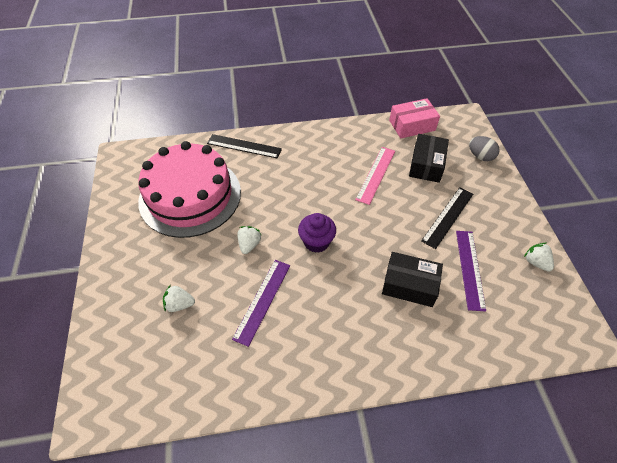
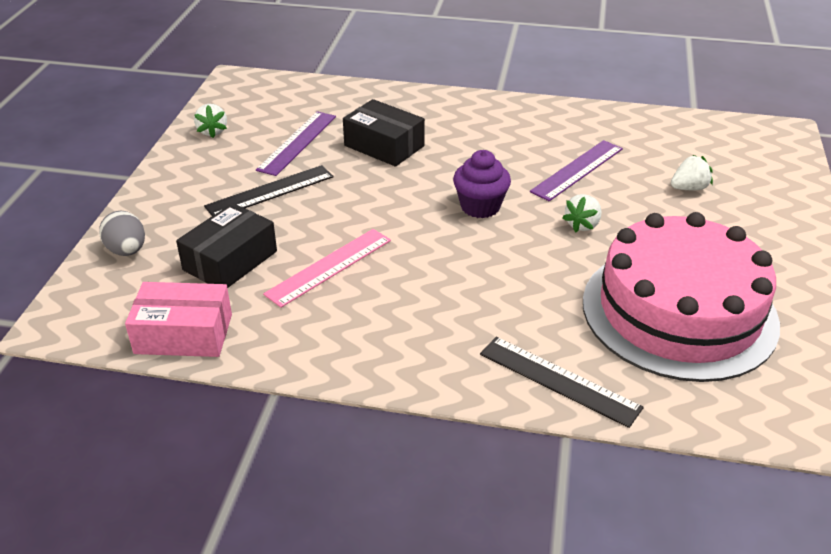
camera: 160 degrees left, 15 degrees down
white strawberry [163,284,195,312] -> white strawberry turned 45 degrees counterclockwise [671,155,713,190]

